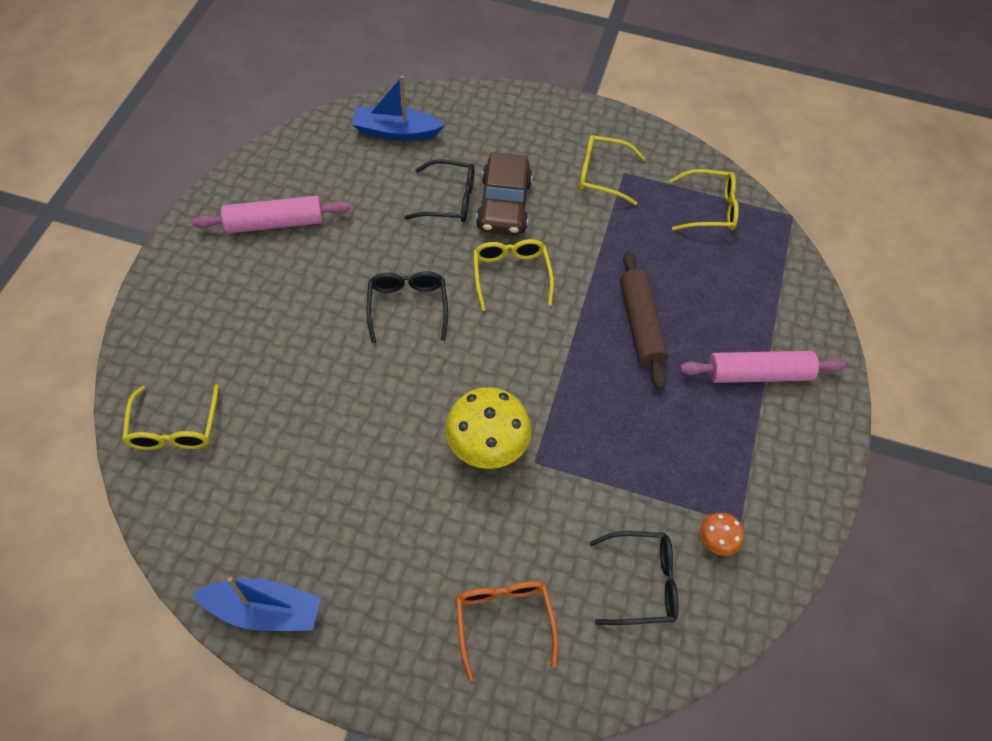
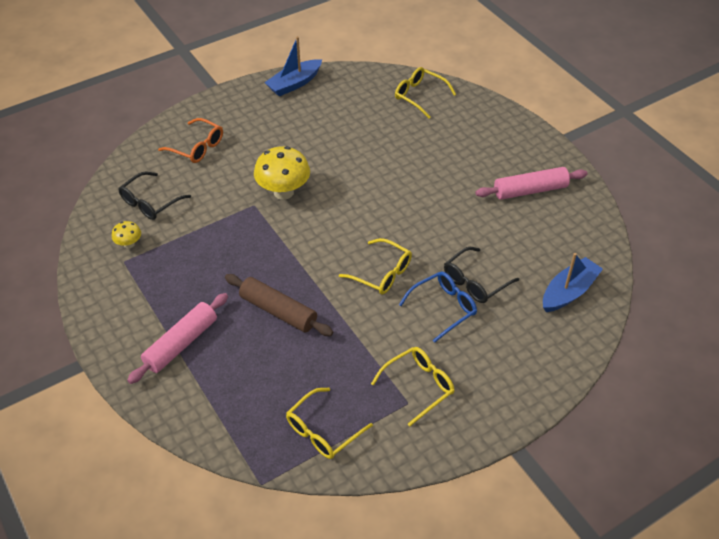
camera: 135 degrees right, 10 degrees down
pink rolling pin [192,196,351,233] -> pink rolling pin turned 45 degrees clockwise [475,167,588,200]
black glasses [367,271,448,344] -> none
brown car [476,152,533,235] -> blue glasses [399,272,477,343]
orange mushroom [700,513,744,556] -> yellow mushroom [112,221,141,249]

